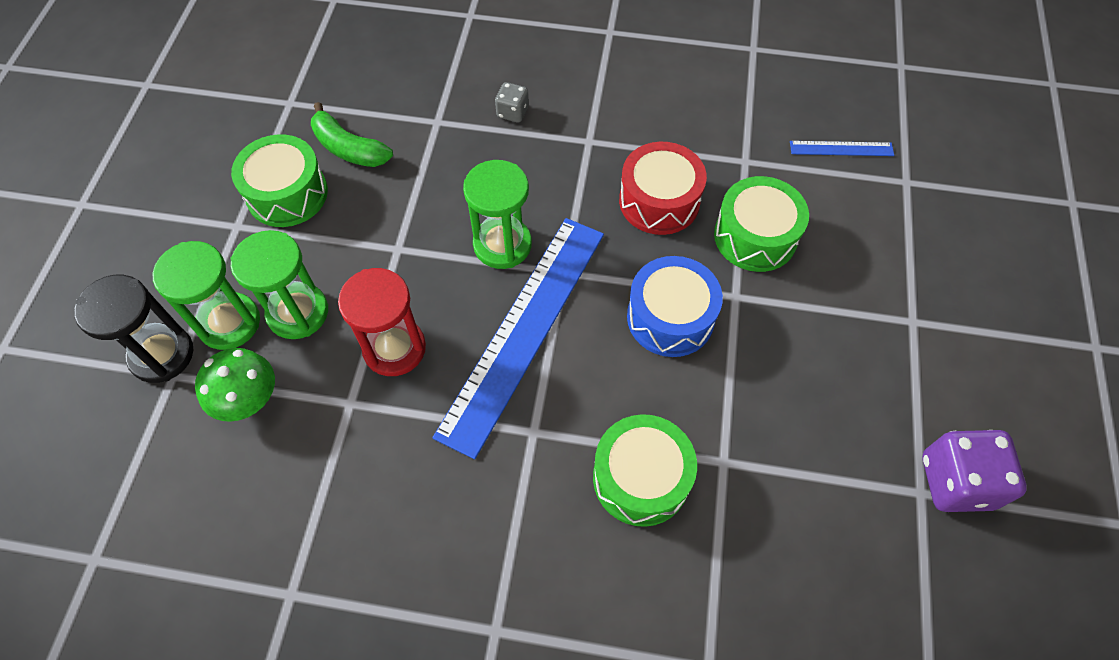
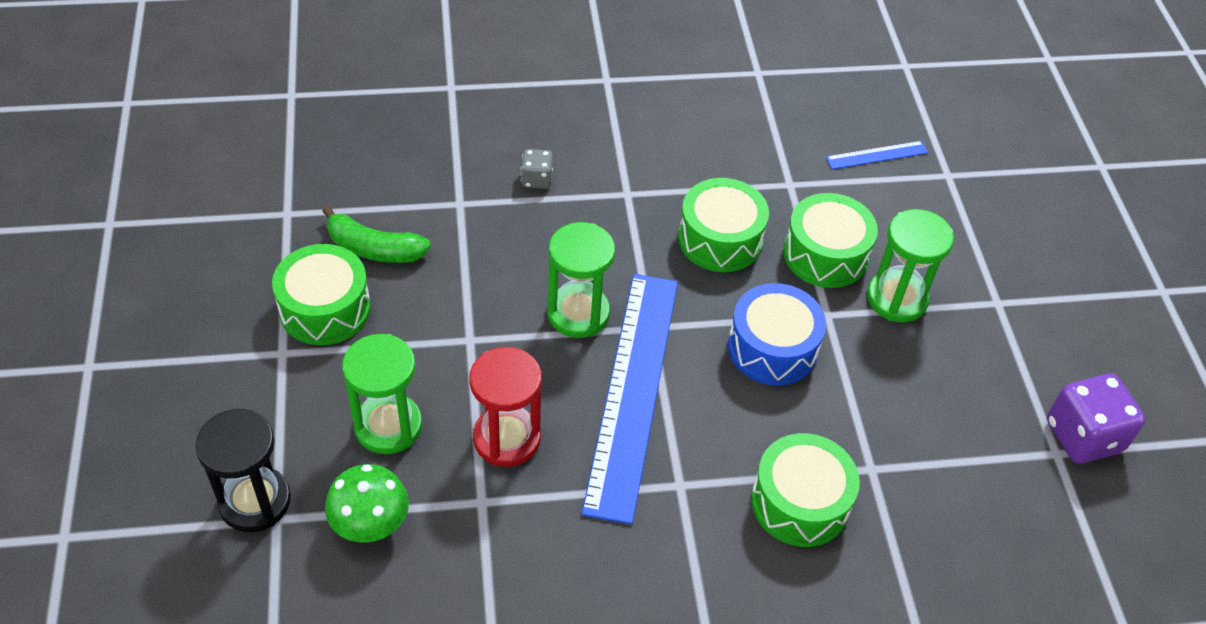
camera: 20 degrees left, 10 degrees down
green hourglass [153,241,260,350] -> green hourglass moved to [867,209,954,322]
red drum [619,142,707,235] -> green drum [678,178,769,272]

